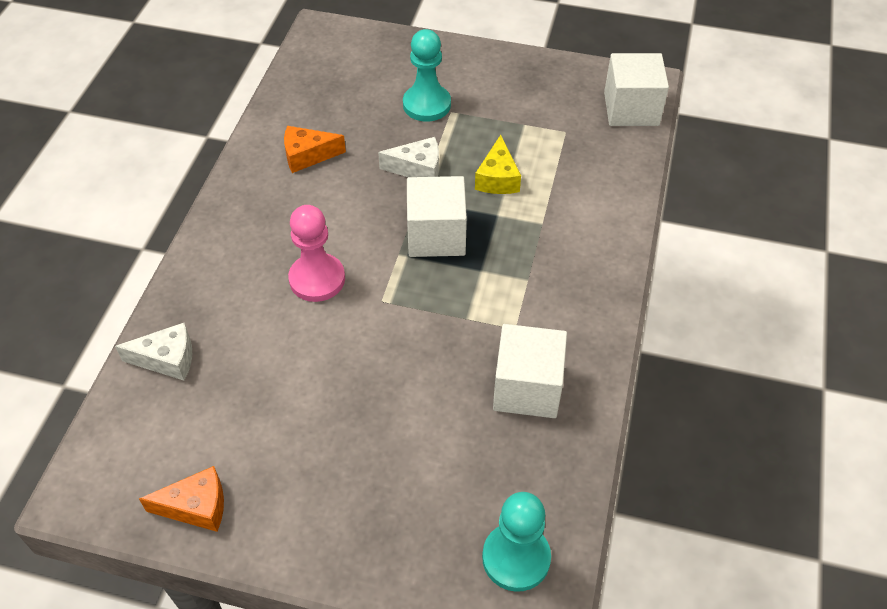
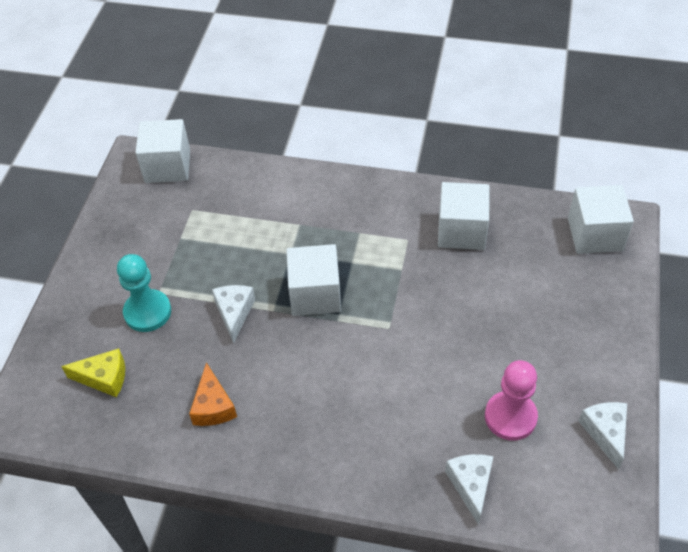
camera: 90 degrees left, 0 degrees up
orange cheese [139,466,224,532] -> white cheese [579,402,627,470]
pink pawn [288,205,345,302] -> pink pawn moved to [485,360,538,441]
yellow cheese [475,135,521,194] -> yellow cheese moved to [61,348,125,397]
turquoise pawn [482,492,551,592] -> white cube [568,185,634,254]

